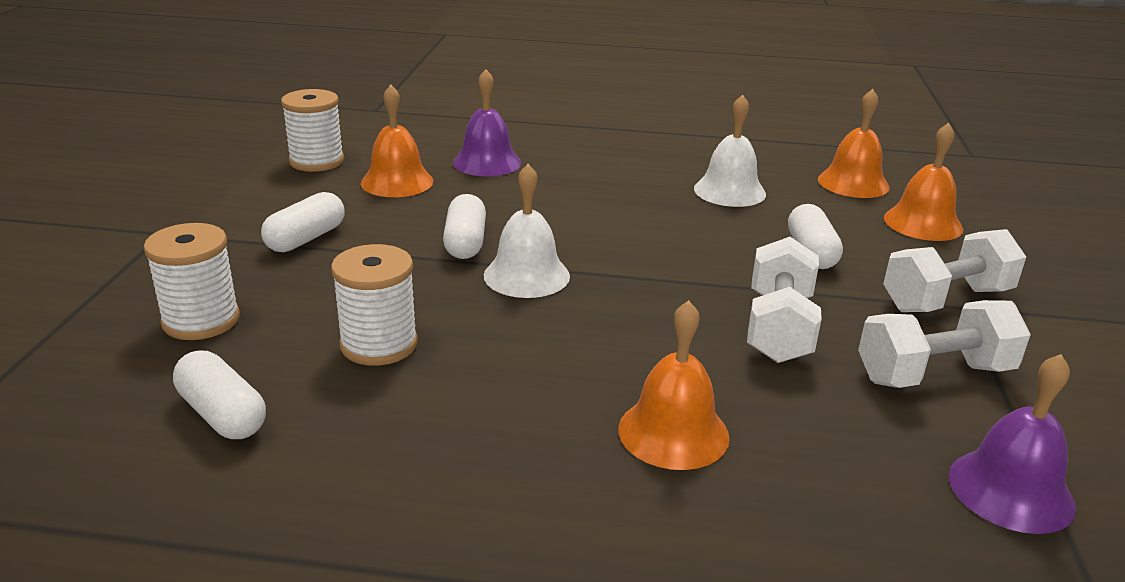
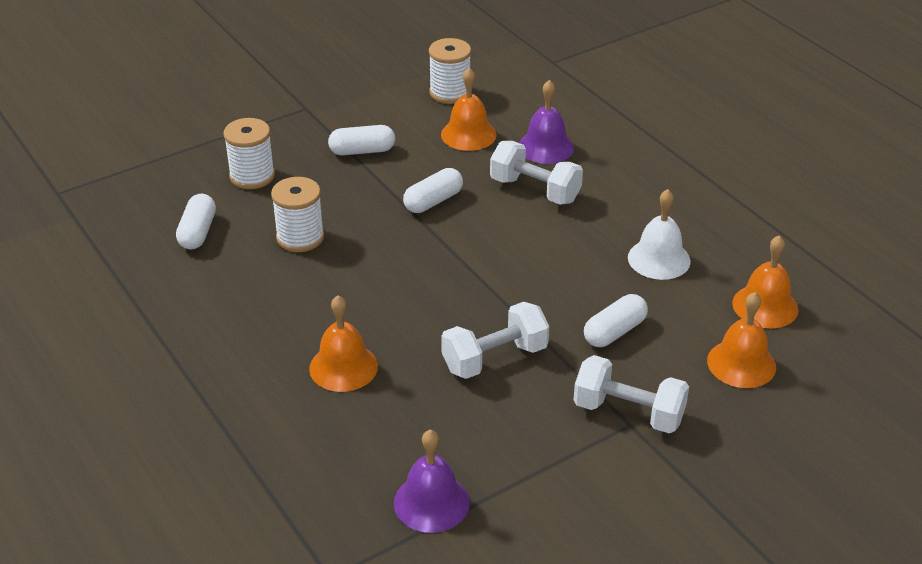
camera: 50 degrees right, 10 degrees up
white bell [484,164,570,298] -> none
white dumbbell [858,300,1031,388] -> white dumbbell moved to [490,141,583,205]

